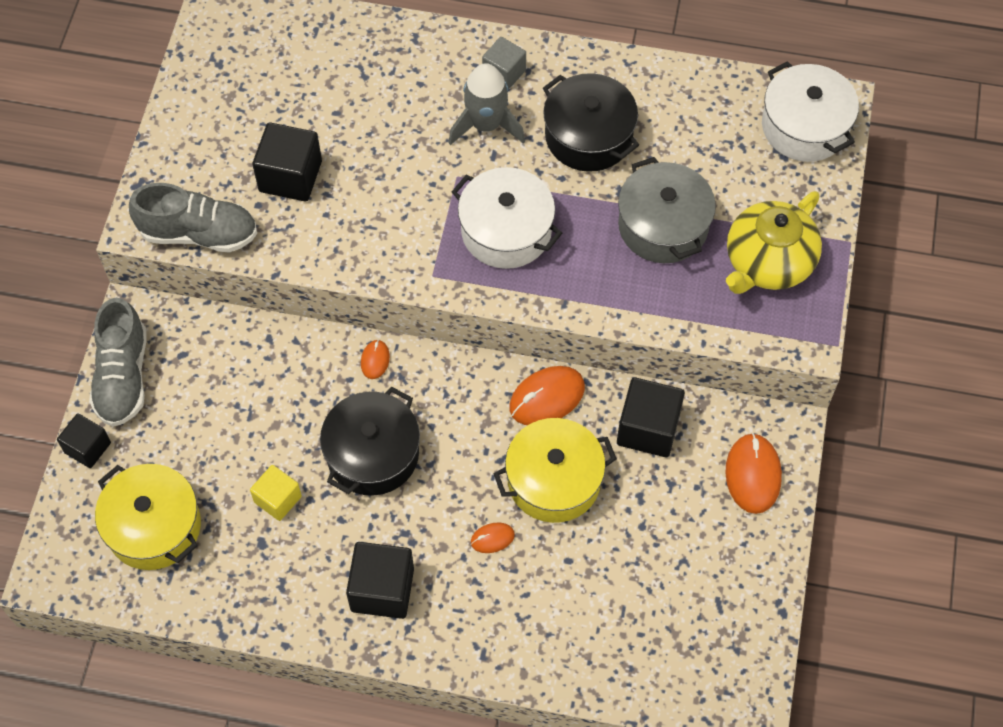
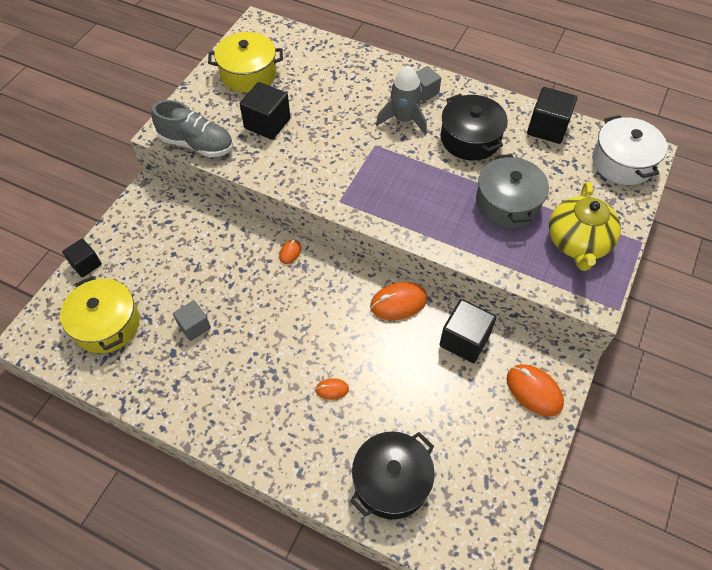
camera: 15 degrees right, 5 degrees down
grey shoe [89,298,147,427] -> none
yellow cube [250,465,302,521] -> grey cube [173,300,211,341]
black pot [320,387,420,496] -> black pot moved to [350,431,435,519]
black cube [346,542,414,619] -> black cube moved to [527,87,577,144]
white pot [452,167,562,269] -> none
yellow pot [493,418,617,523] -> yellow pot moved to [208,32,283,93]
orange mouse [725,433,782,514] -> orange mouse turned 60 degrees counterclockwise [507,364,564,417]
yellow teapot [726,191,822,294] -> yellow teapot turned 45 degrees counterclockwise [549,181,621,271]

